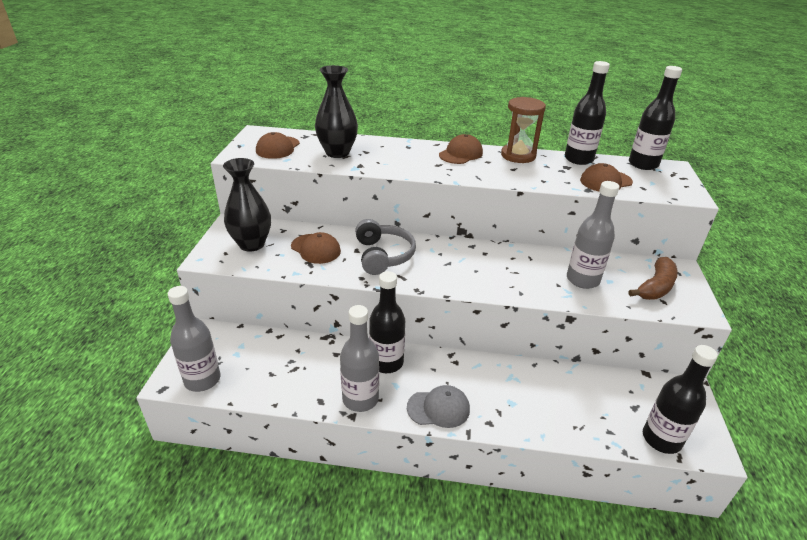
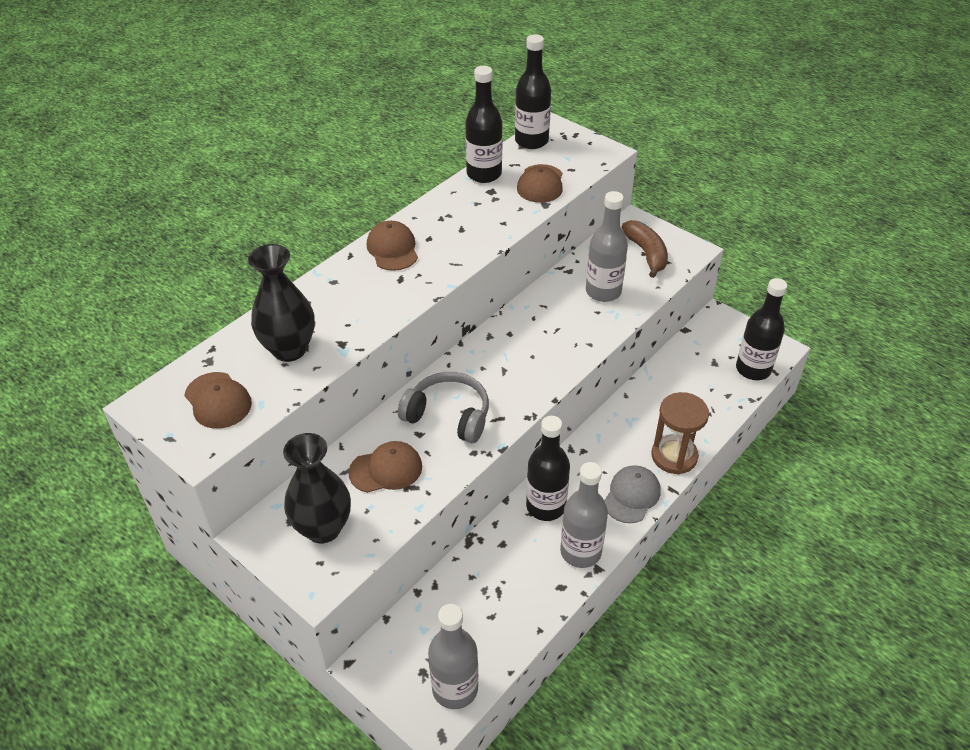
camera: 55 degrees left, 10 degrees up
brown hourglass [501,97,546,163] -> brown hourglass moved to [651,392,709,474]

